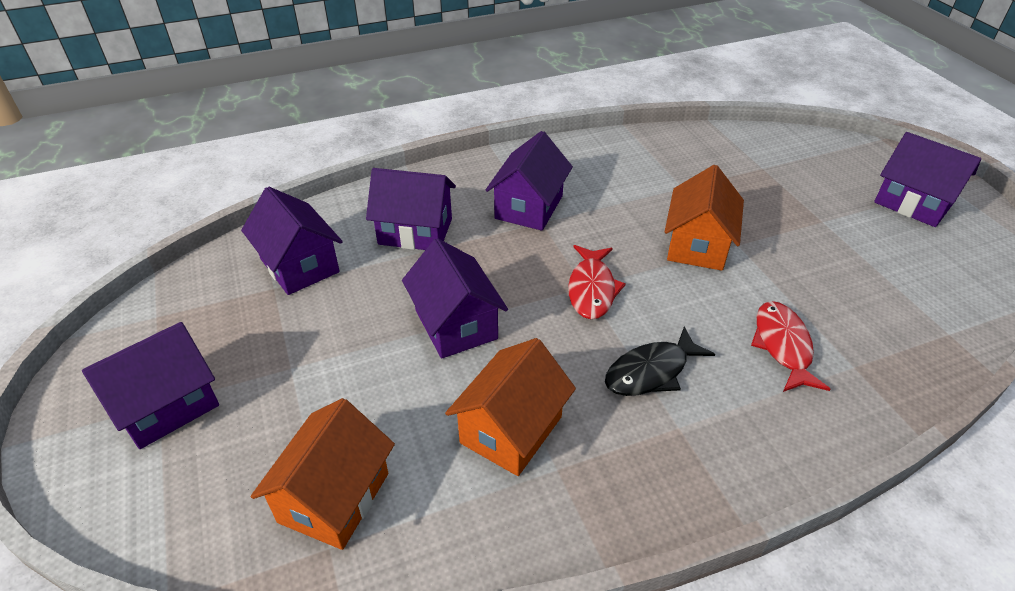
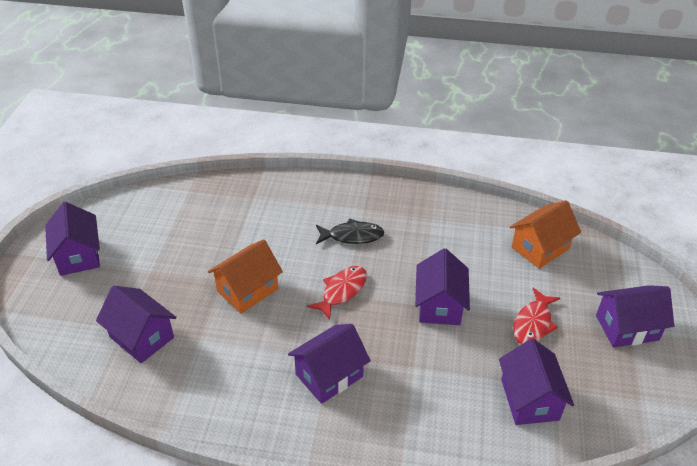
camera: 150 degrees left, 0 degrees up
purple house [366,168,456,250] -> purple house moved to [96,286,177,363]
orange house [445,338,576,476] -> none
red fish [751,301,830,392] -> red fish moved to [513,288,560,344]

